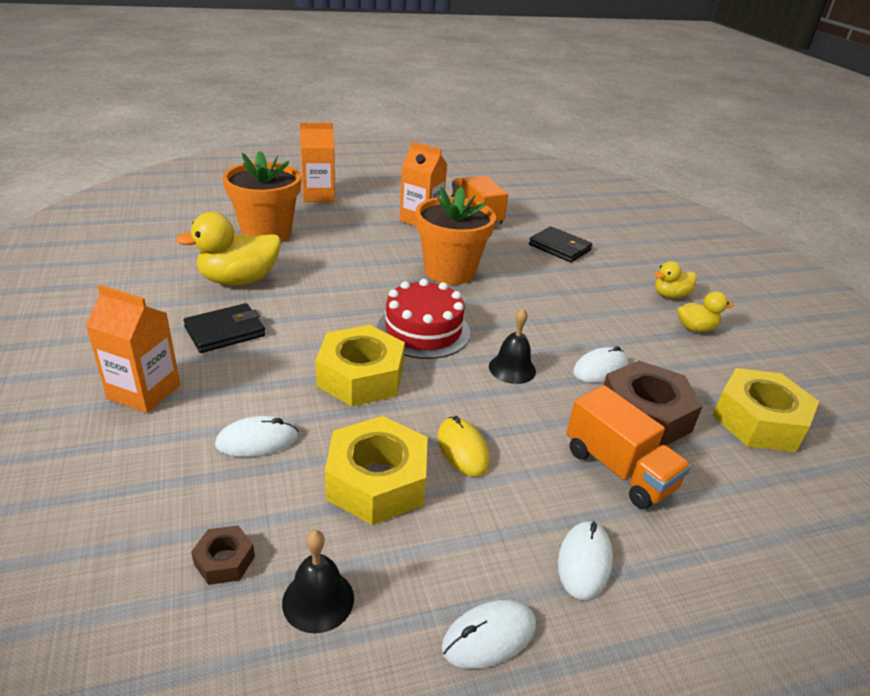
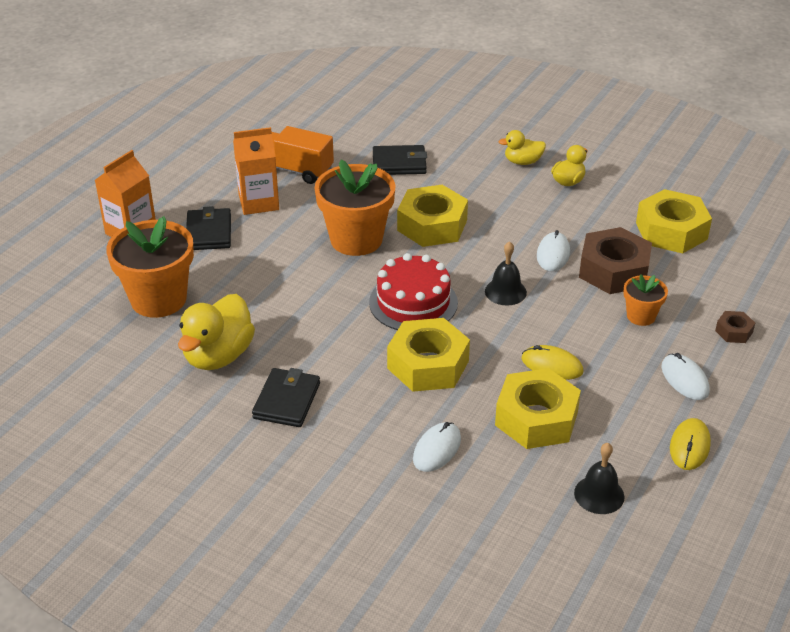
camera: 40 degrees left, 5 degrees up
orange carton [86,285,180,413] -> none
brown nut [191,526,255,585] -> brown nut moved to [715,311,755,343]
white mouse [441,600,536,669] -> yellow mouse [670,418,711,470]
orange truck [566,385,691,509] -> orange flower pot [623,275,668,326]
yellow duck [654,261,697,298] -> yellow duck turned 60 degrees clockwise [499,130,546,165]
none -> black wallet [186,206,231,250]
none -> yellow nut [397,185,468,247]

